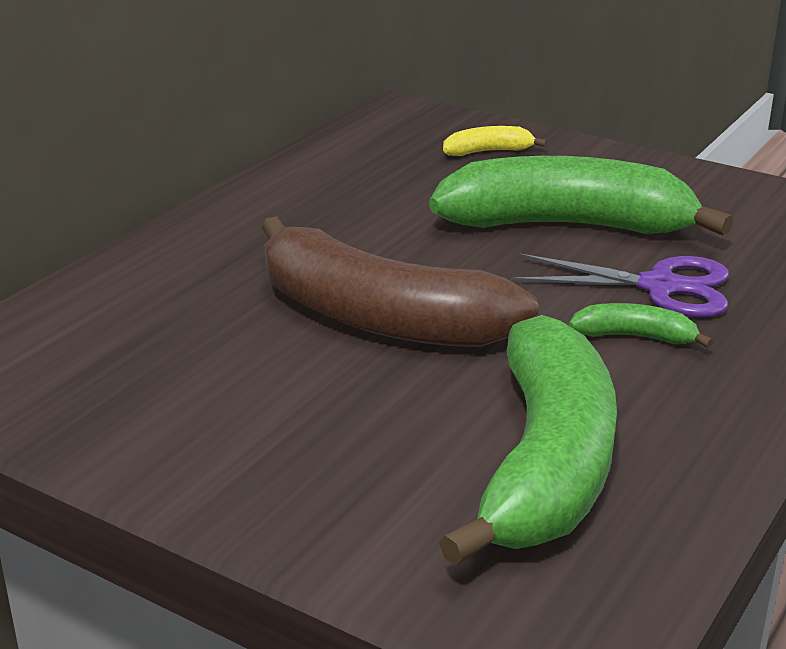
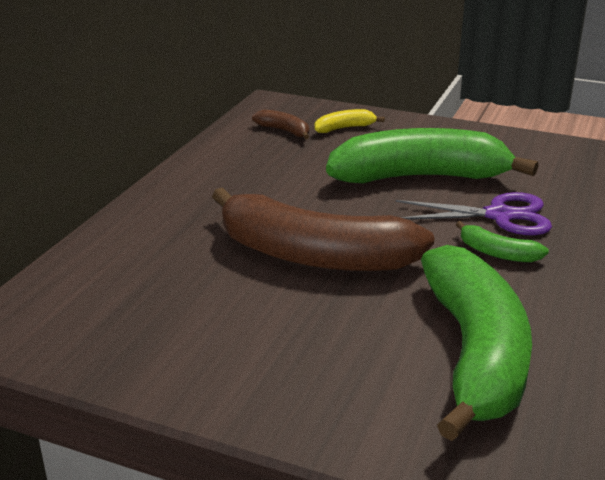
camera: 10 degrees left, 0 degrees up
green banana [569,303,713,348] -> green banana turned 150 degrees counterclockwise [456,221,549,263]
none -> brown banana [252,110,309,139]

